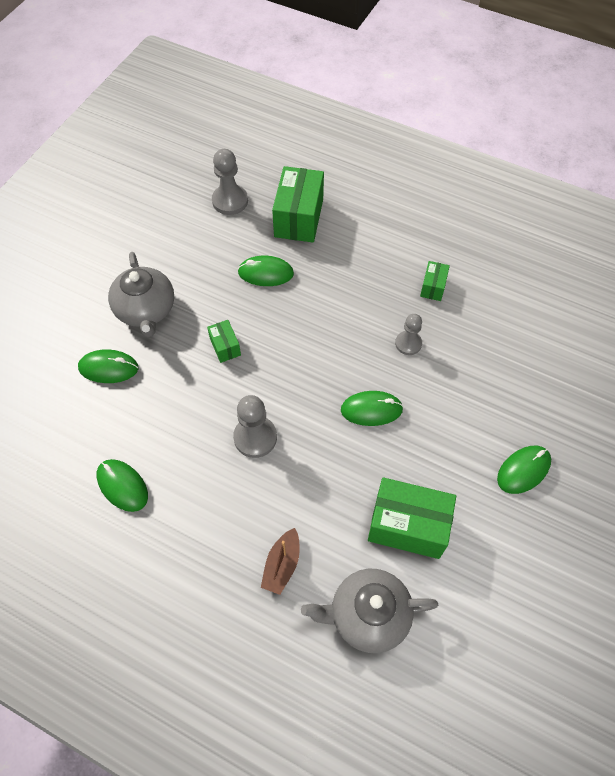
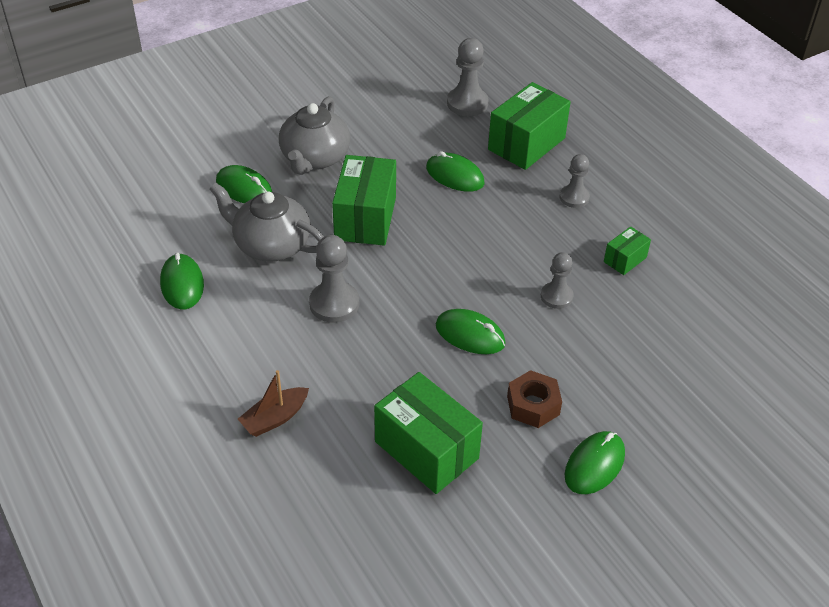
camera: 30 degrees right, 15 degrees down
green box [207,320,241,363] -> green box [332,155,396,246], size x2.02
grey teapot [301,569,438,653] -> grey teapot moved to [210,182,324,262]
green mouse [497,446,551,494] -> green mouse turned 45 degrees counterclockwise [565,431,625,494]
none -> brown nut [507,370,562,428]
none -> grey pawn [560,154,590,208]

